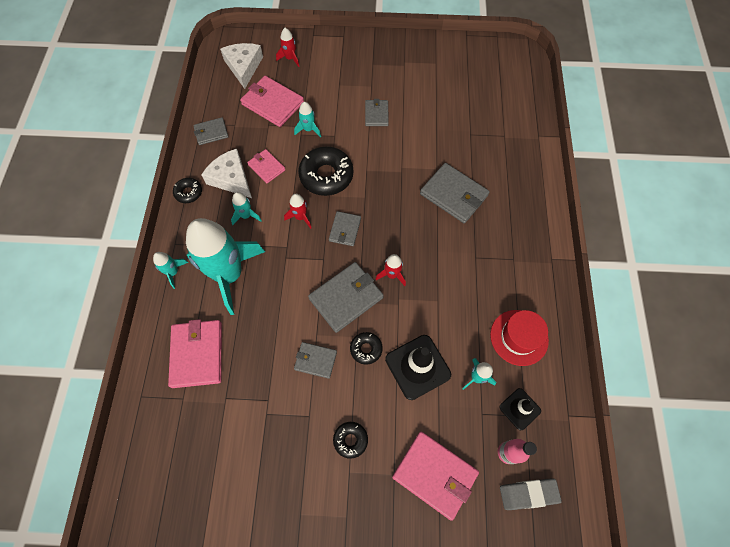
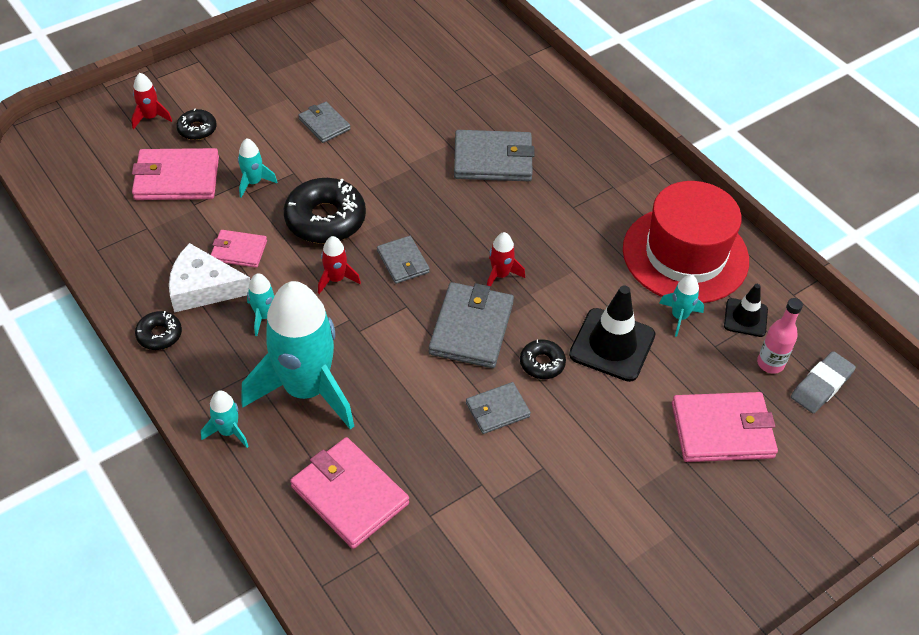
camera: 40 degrees left, 15 degrees down
grey wallet [193,117,229,145] -> none
white cheese [220,43,263,89] -> none
black donut [333,422,368,459] -> black donut moved to [176,109,217,140]
red hat [490,310,549,366] -> red hat [623,181,749,303], size x1.66

